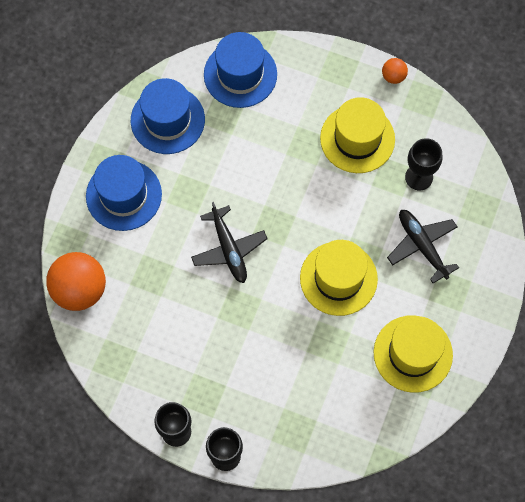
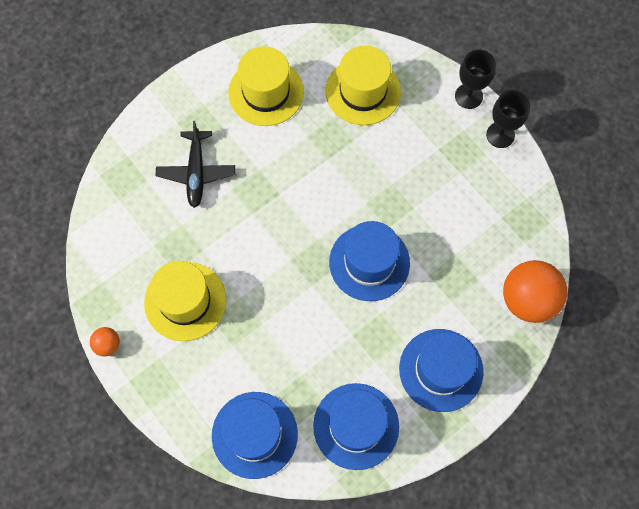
camera: 150 degrees left, 0 degrees up
black plane [191,202,268,283] -> blue hat [329,221,410,301]
yellow hat [300,240,378,316] -> yellow hat moved to [325,46,401,125]
black goblet [405,138,442,190] -> none

